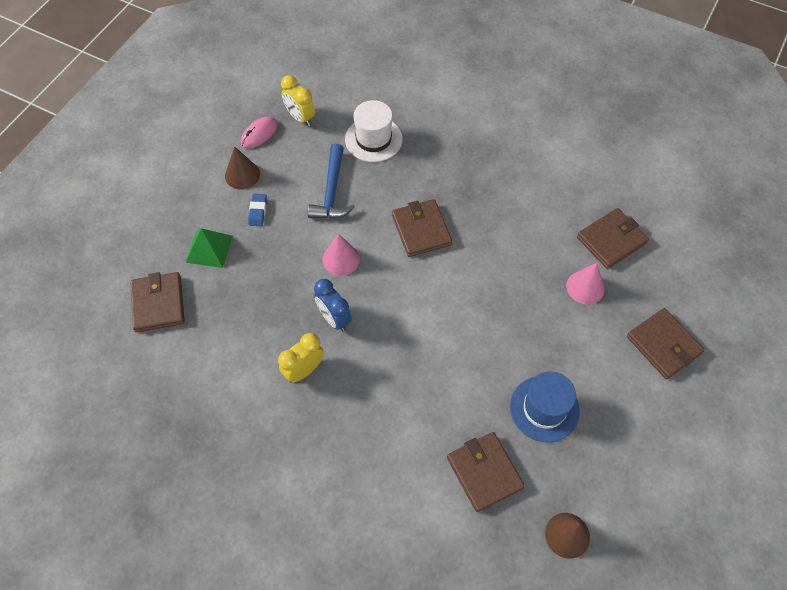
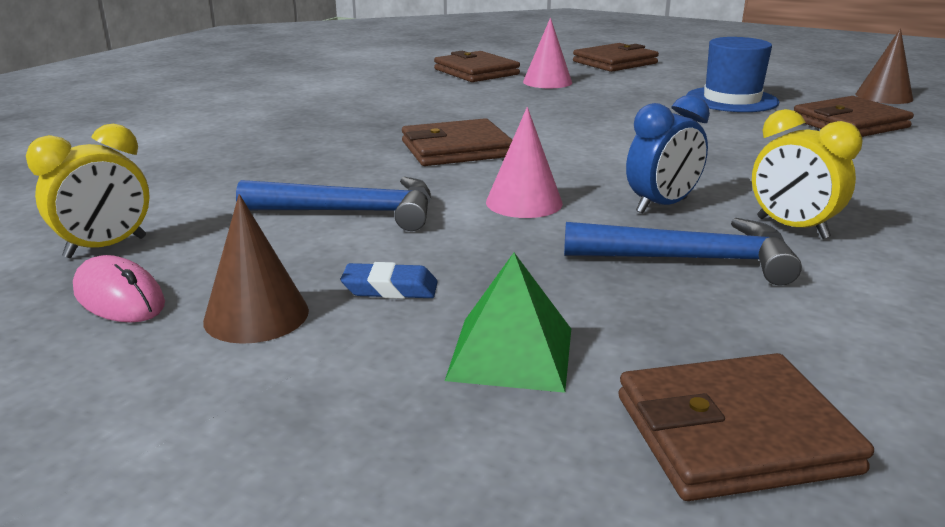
camera: 90 degrees left, 35 degrees down
white hat [345,100,403,162] -> none
none -> blue hammer [564,218,802,286]

